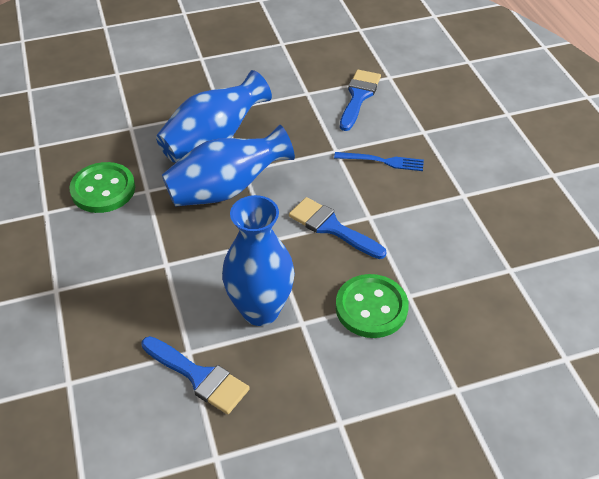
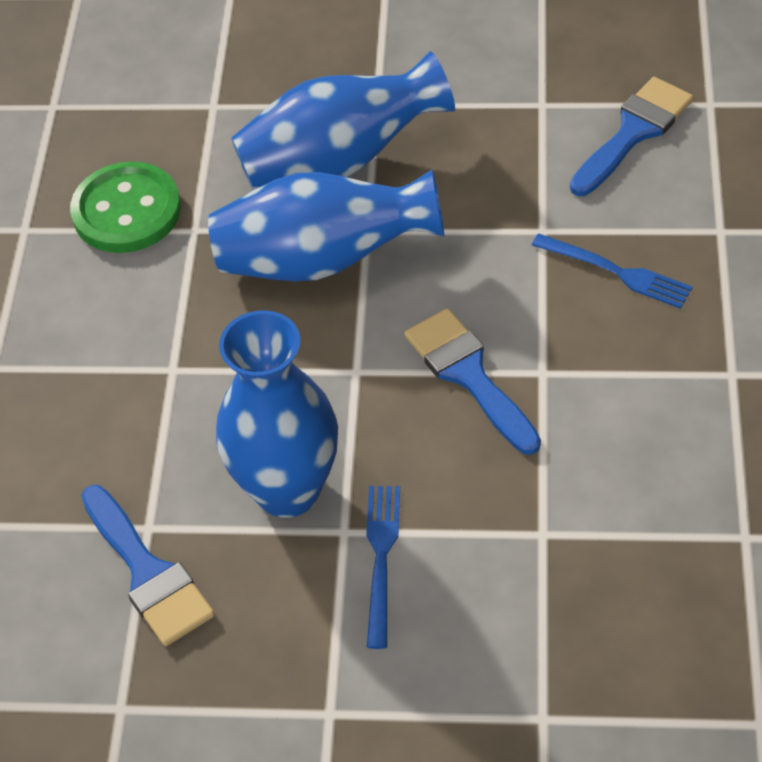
camera: 25 degrees right, 5 degrees up
green button [336,274,409,338] -> none
none -> blue fork [366,486,400,649]

